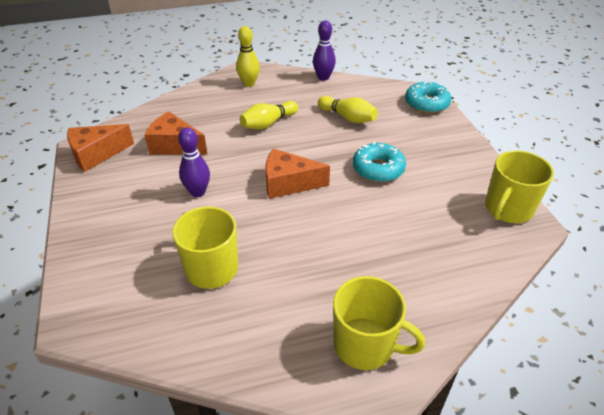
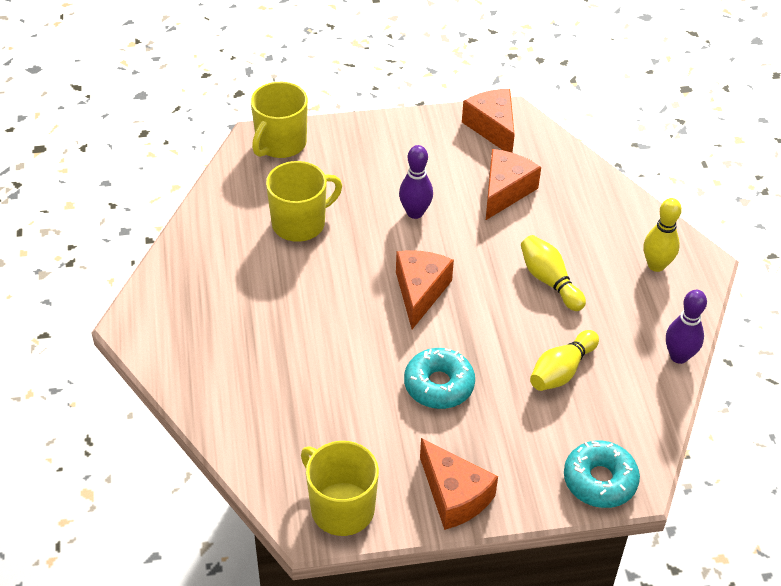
camera: 95 degrees right, 5 degrees up
yellow mug [333,276,425,370] -> yellow mug moved to [251,82,308,158]
none -> orange cheese [420,438,498,530]

